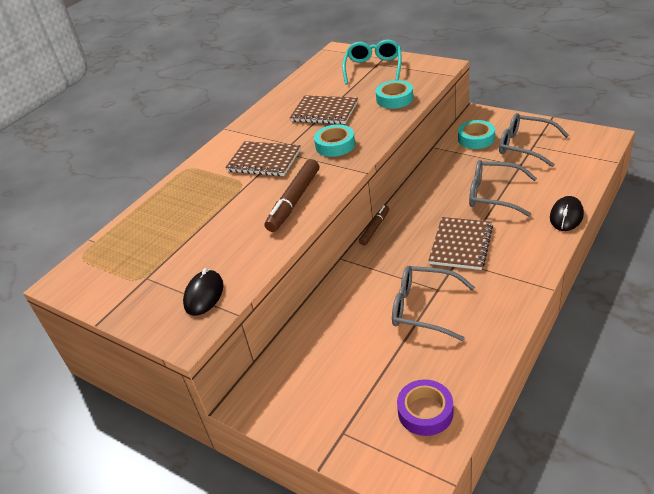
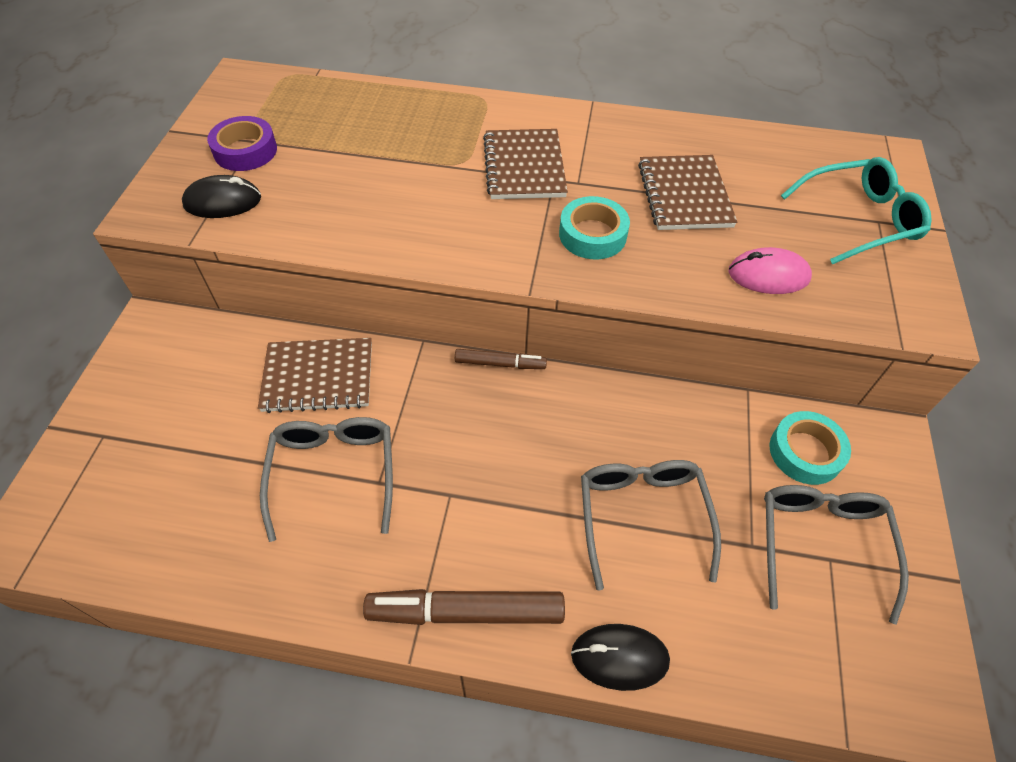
camera: 60 degrees right, 15 degrees up
brown marker [265,159,319,232] -> brown marker moved to [363,589,565,625]
turquoise tape [376,80,413,109] -> pink mouse [728,247,812,294]
purple tape [397,380,453,436] -> purple tape moved to [207,116,277,171]
brown notebook [428,217,493,270] -> brown notebook moved to [258,338,372,413]

